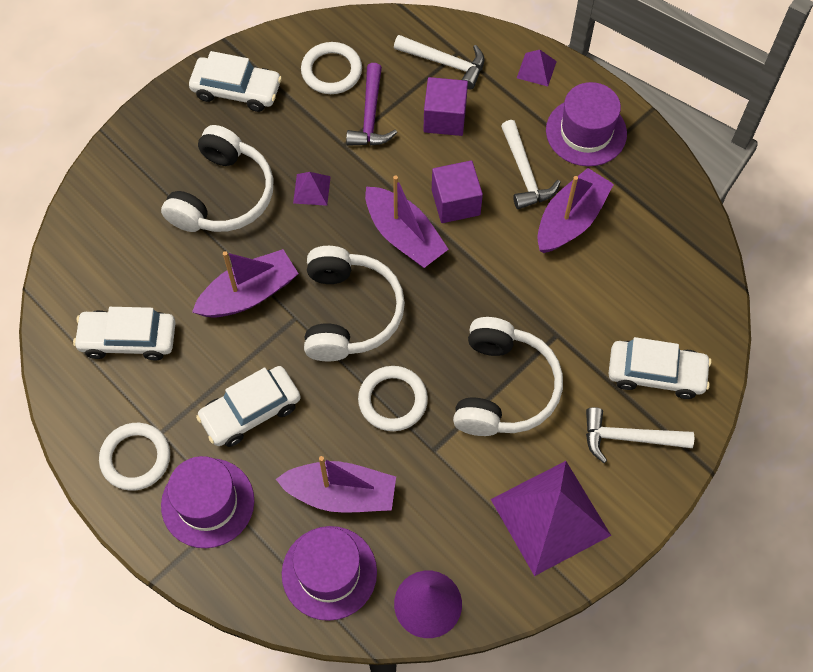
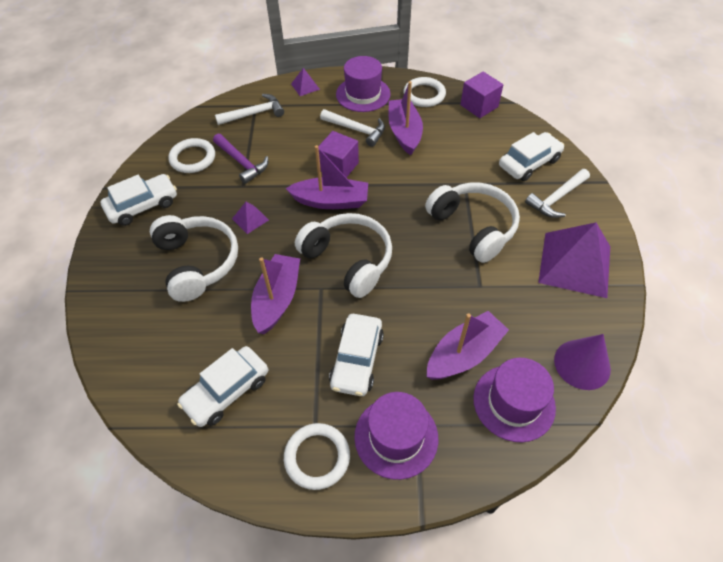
camera: 45 degrees left, 10 degrees down
white ring [358,366,428,431] -> white ring moved to [403,77,446,107]
purple cube [423,77,468,136] -> purple cube moved to [460,72,503,118]

